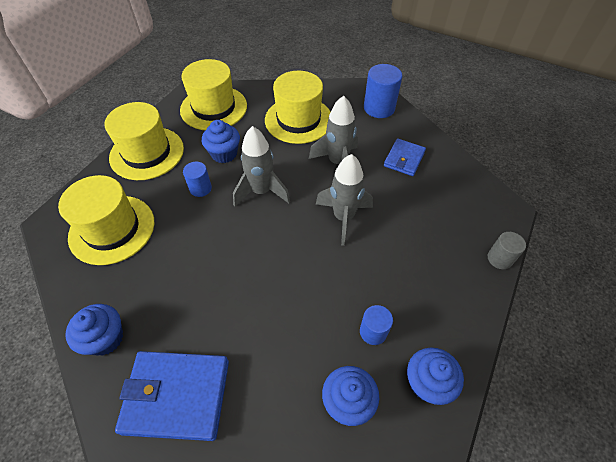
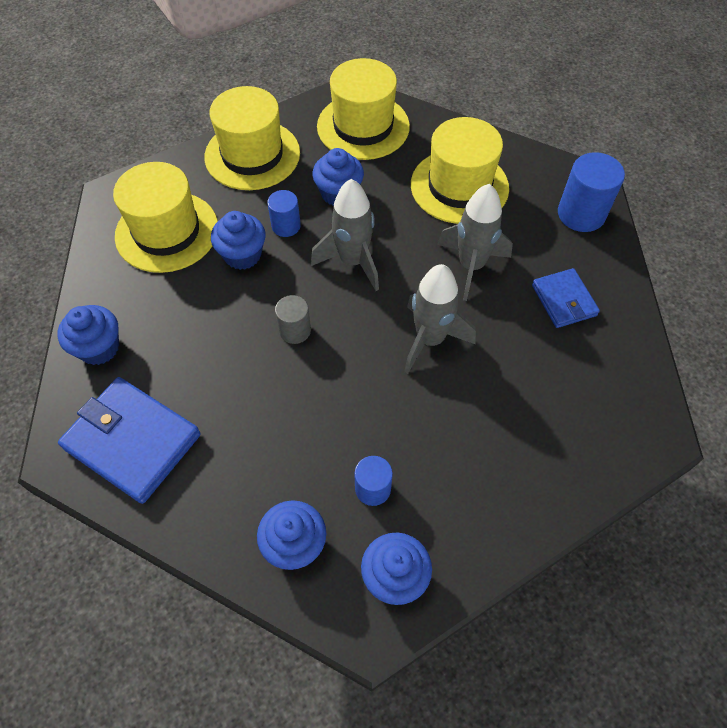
camera: 30 degrees right, 5 degrees up
blue wallet [384,138,426,176] -> blue wallet turned 75 degrees counterclockwise [532,268,600,328]
grey cylinder [488,232,526,269] -> grey cylinder moved to [275,295,311,344]
none -> blue cupcake [211,211,265,270]

